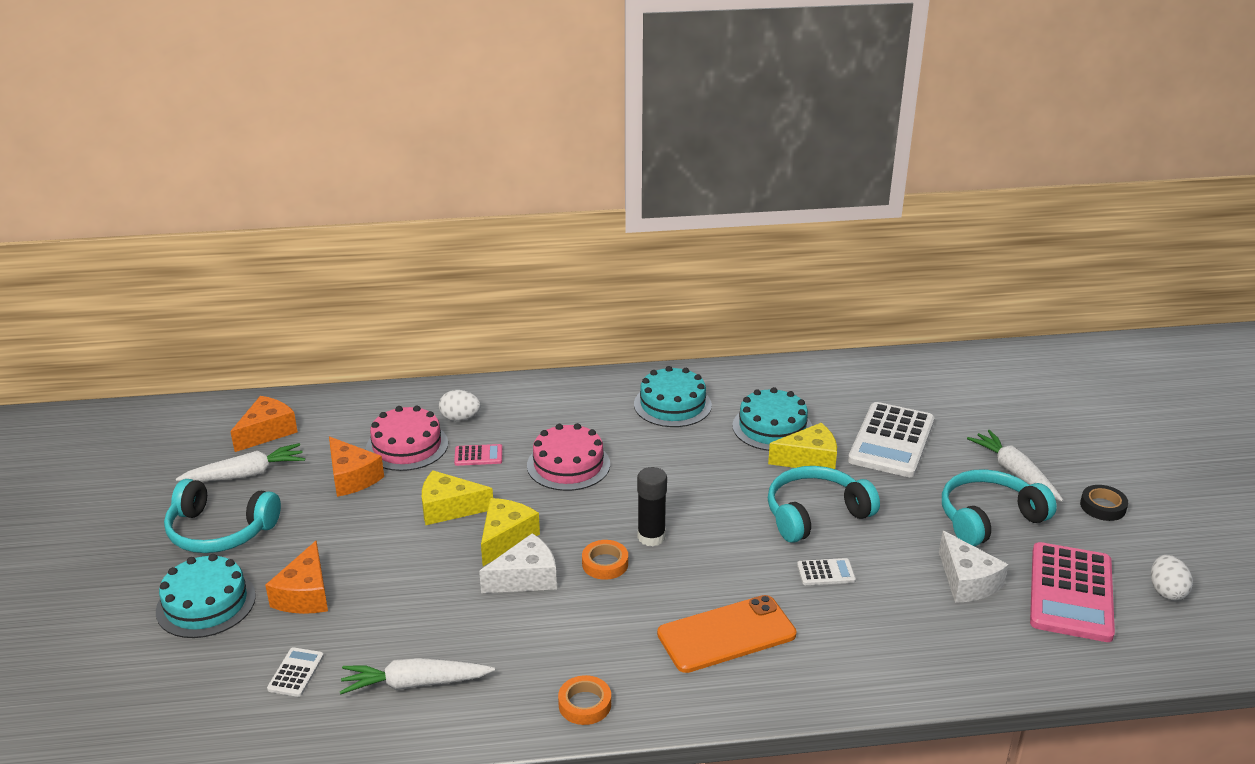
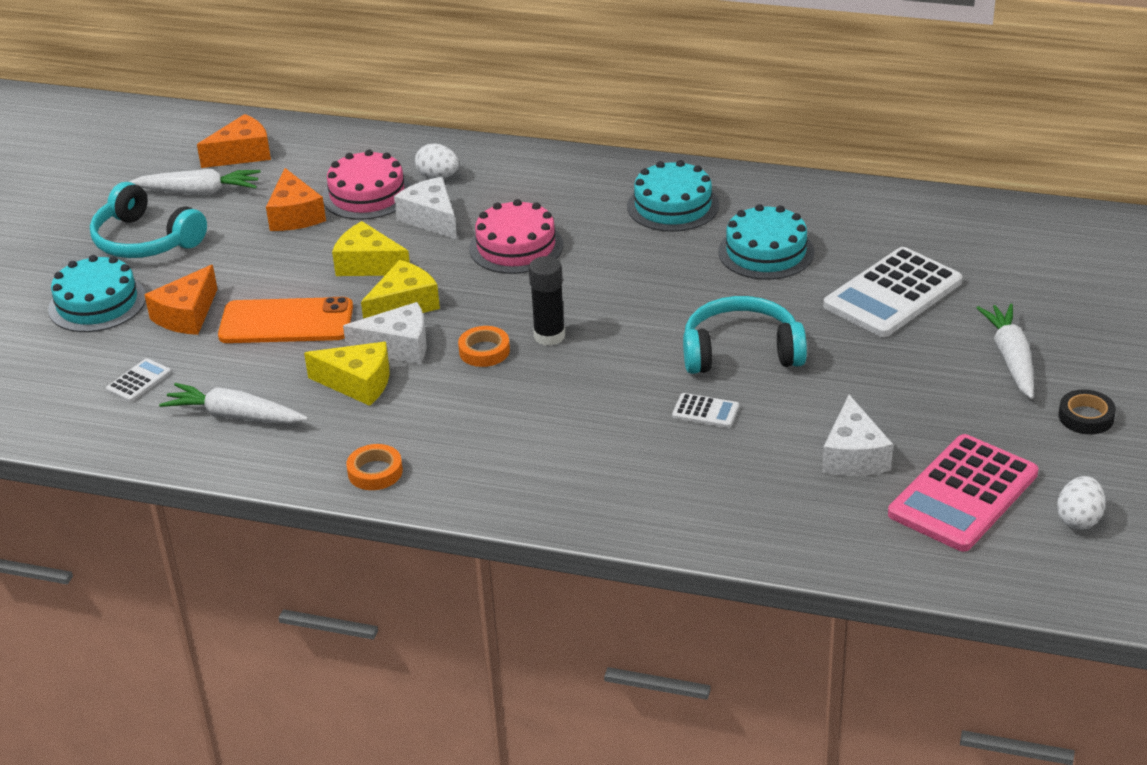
camera: 25 degrees right, 5 degrees up
pink calculator [454,444,502,466] -> white cheese [394,177,457,240]
orange phone [657,595,797,673] -> orange phone moved to [218,297,353,343]
yellow cheese [768,423,837,469] -> yellow cheese moved to [304,342,389,406]
turquoise headphones [942,469,1057,547] -> none

